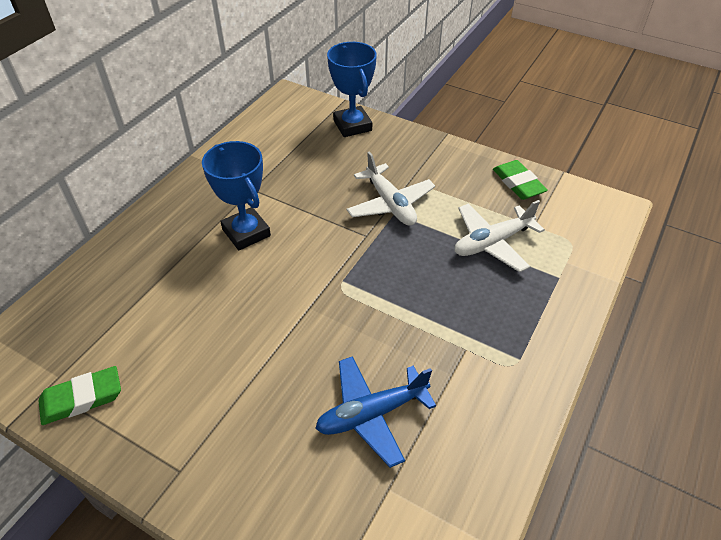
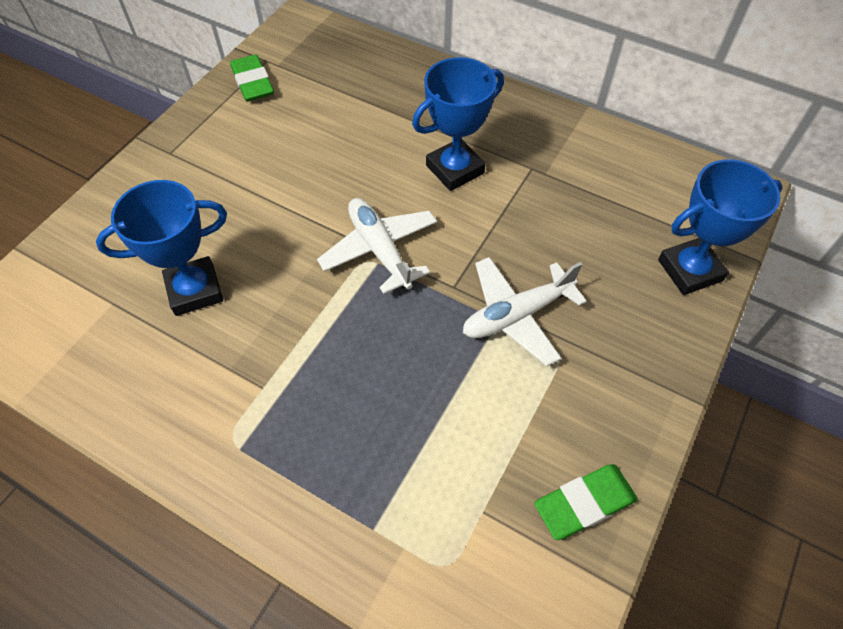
camera: 90 degrees right, 10 degrees up
blue plane [315,356,436,468] -> blue trophy [96,180,227,316]
white plane [455,200,545,272] -> white plane moved to [317,198,437,294]

